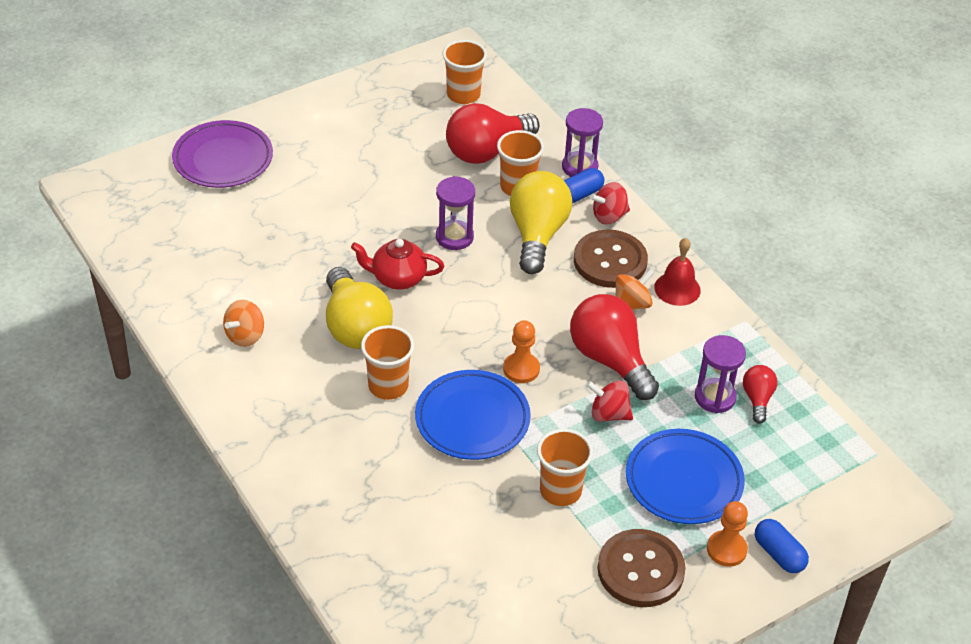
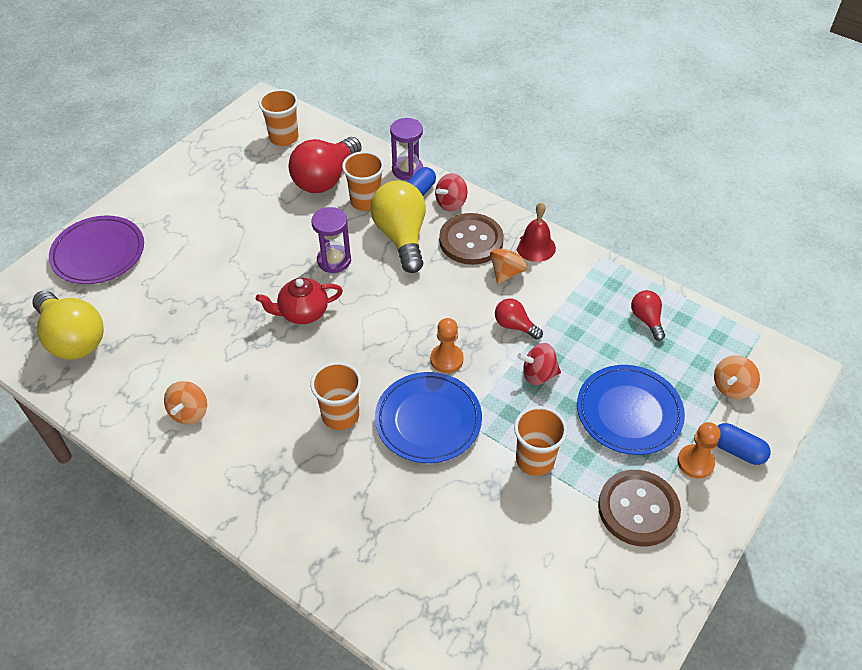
camera: 20 degrees left, 5 degrees up
yellow light bulb [326,267,393,349] -> yellow light bulb moved to [32,291,104,360]
red light bulb [570,294,659,400] -> red light bulb [495,299,543,340], size x0.51
purple hourglass [695,335,746,414] -> none
none -> orange spinning top [714,355,760,399]

